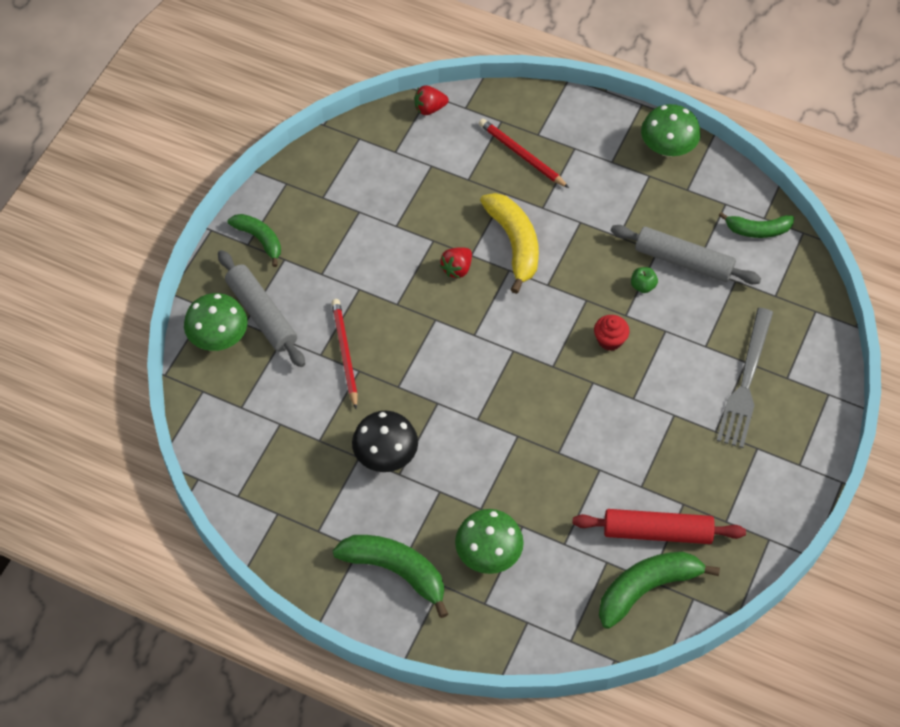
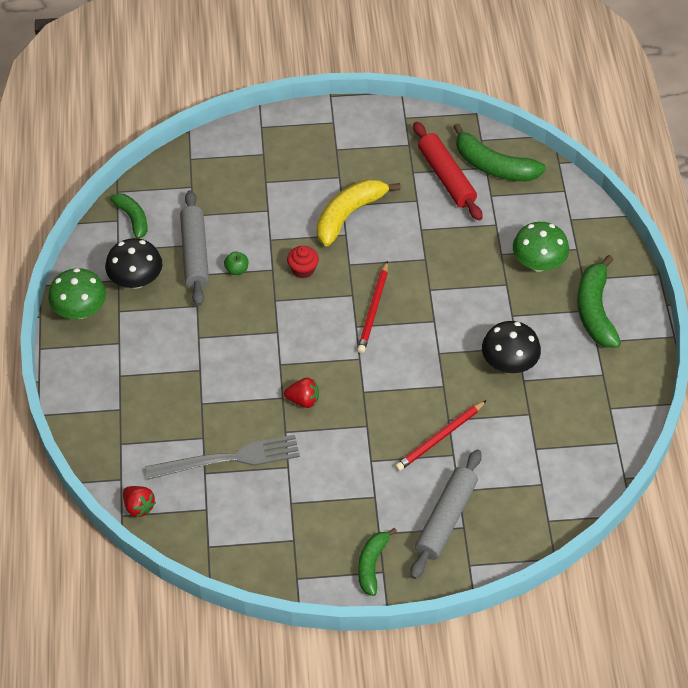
camera: 120 degrees left, 5 degrees down
green mushroom [184,293,248,351] -> none
red pencil [479,118,569,188] -> red pencil moved to [357,261,388,353]
yellow banana [480,193,539,294] -> yellow banana moved to [317,179,401,247]
grey fork [717,308,773,448] -> grey fork moved to [145,435,300,480]
none -> black mushroom [105,238,162,288]

